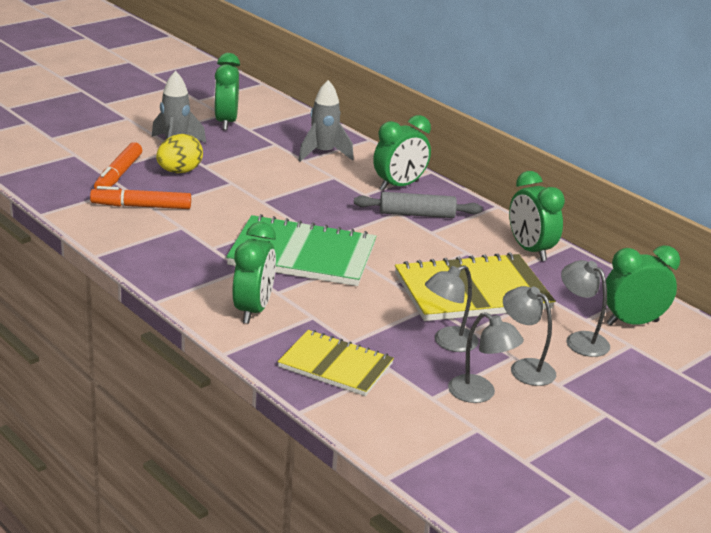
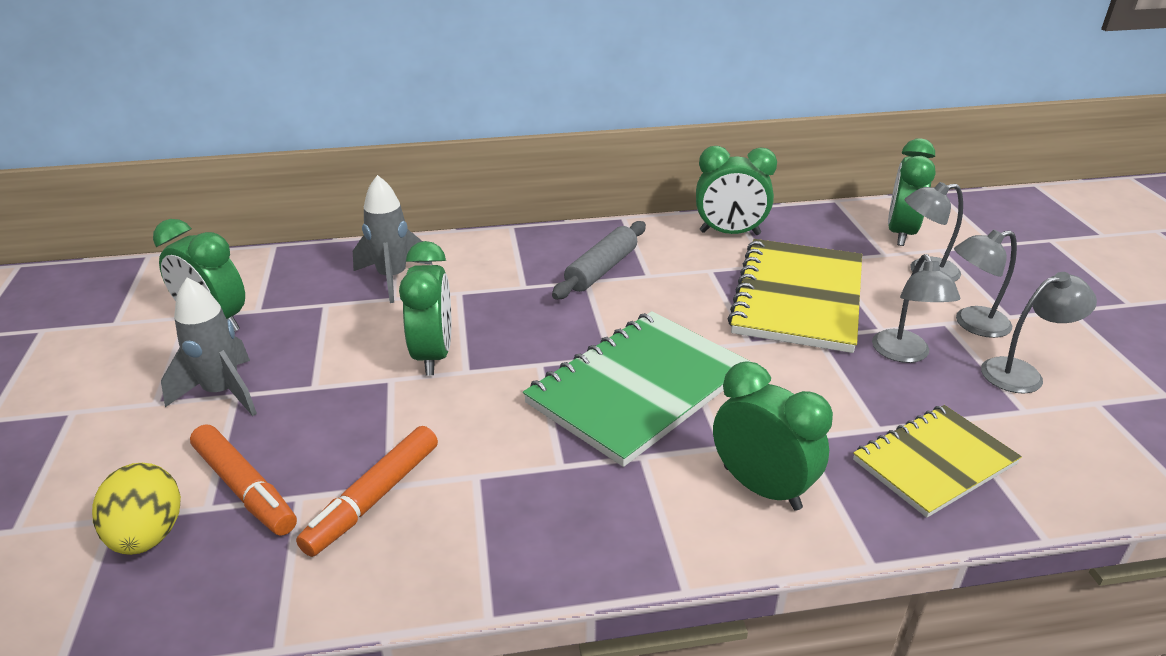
camera: 55 degrees left, 5 degrees up
yellow egg [156,134,203,173] -> yellow egg moved to [92,463,181,555]
green clock [373,115,431,191] -> green clock moved to [399,241,451,375]

